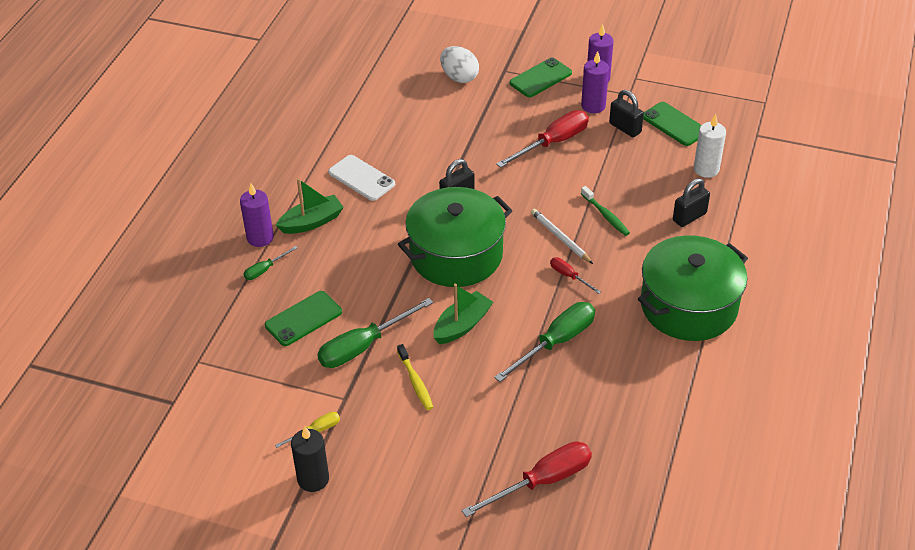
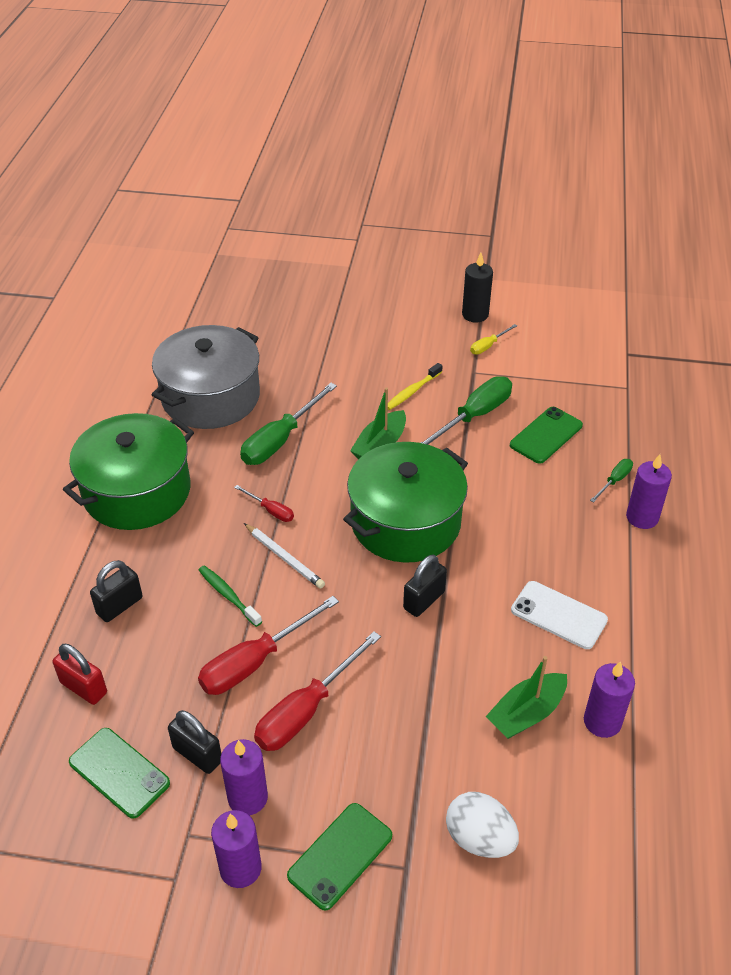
camera: 170 degrees right, 0 degrees up
green boat [276,178,344,234] -> green boat moved to [486,656,567,739]
yellow toothbrush [397,344,433,410] -> yellow toothbrush turned 105 degrees counterclockwise [388,363,443,410]
red screwdriver [462,441,592,517] -> red screwdriver moved to [198,596,339,695]
white candle [694,114,726,178] -> red padlock [53,644,107,705]
none -> grey pot [152,325,260,429]
none -> purple candle [584,661,635,738]

